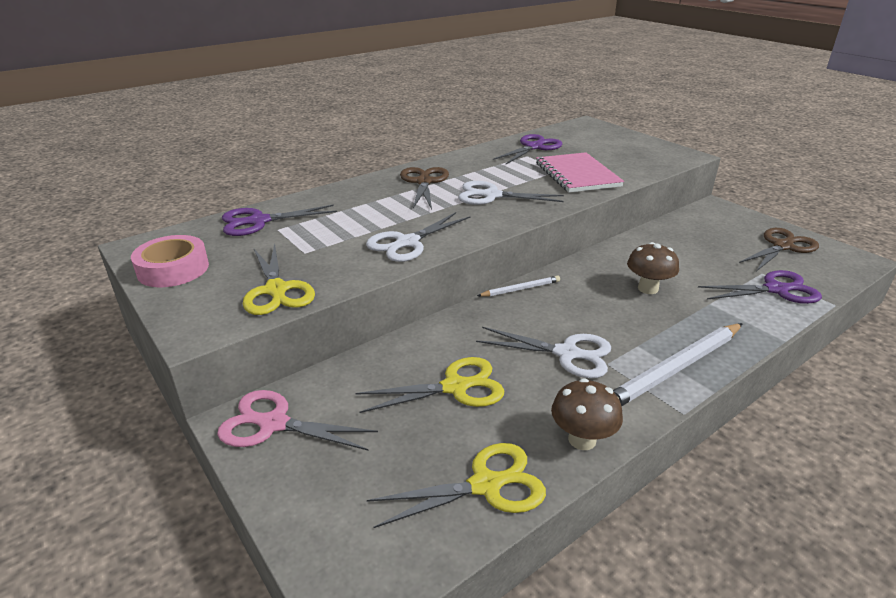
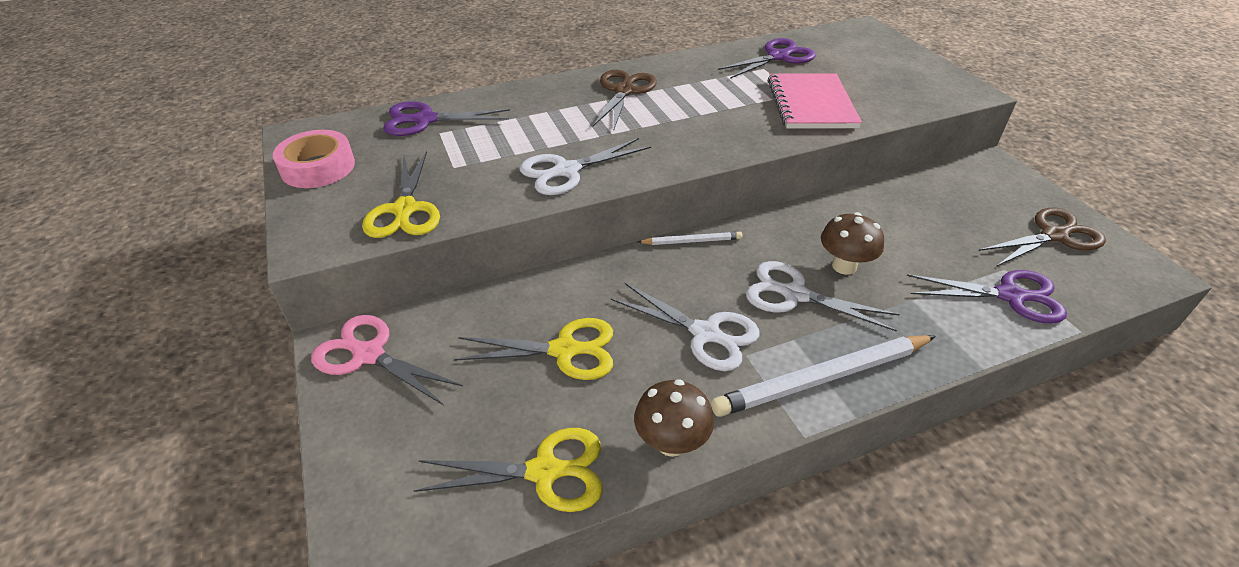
camera: 15 degrees right, 10 degrees up
white scissors [458,181,564,205] -> white scissors moved to [746,261,900,331]

